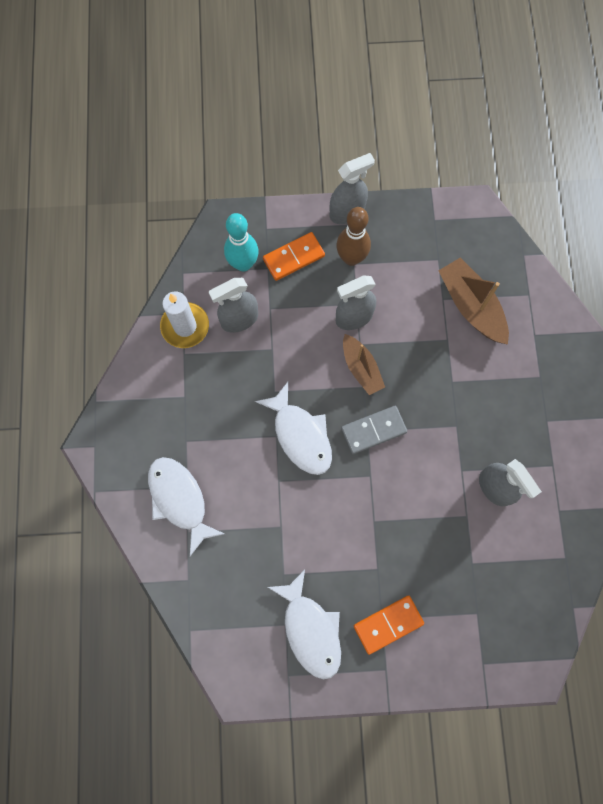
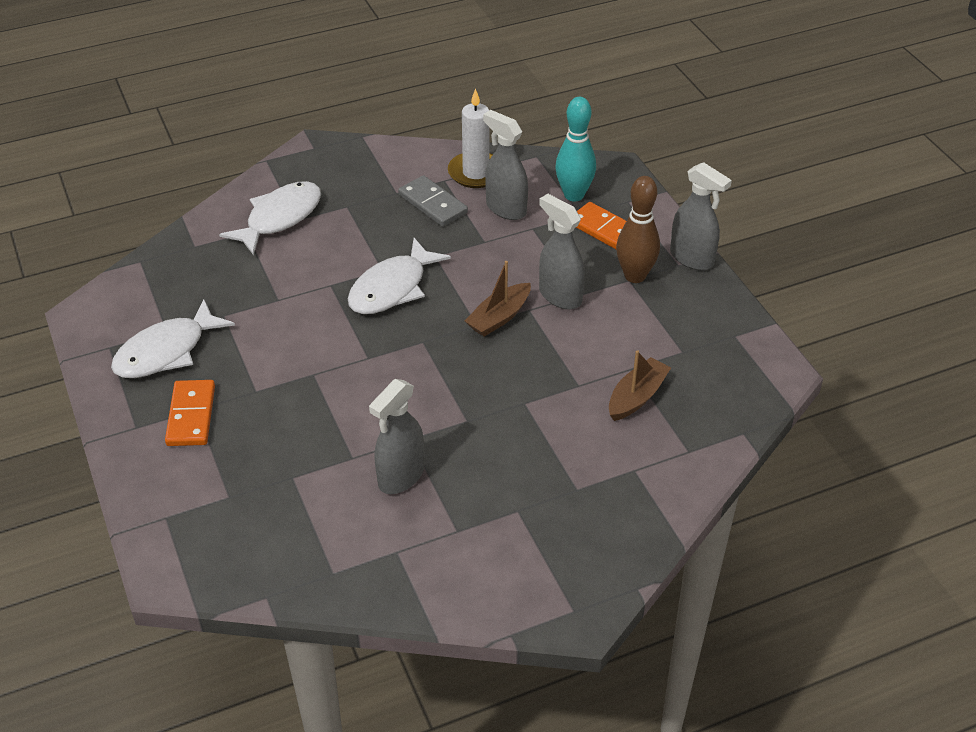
camera: 70 degrees right, 30 degrees down
grey domino [341,406,407,454] -> grey domino moved to [398,175,468,227]
orange domino [354,596,424,655] -> orange domino turned 45 degrees clockwise [165,380,215,446]
brown boat [438,257,509,345] -> brown boat [609,350,671,421], size x0.66

